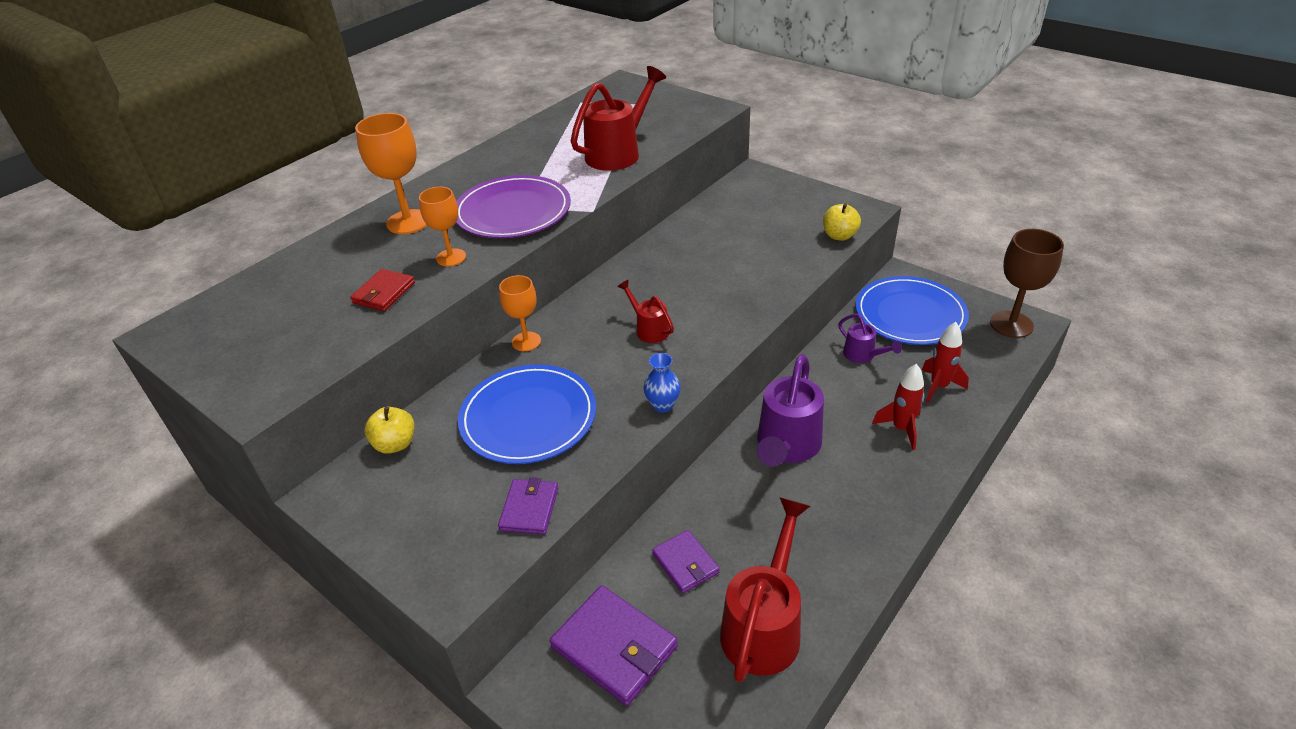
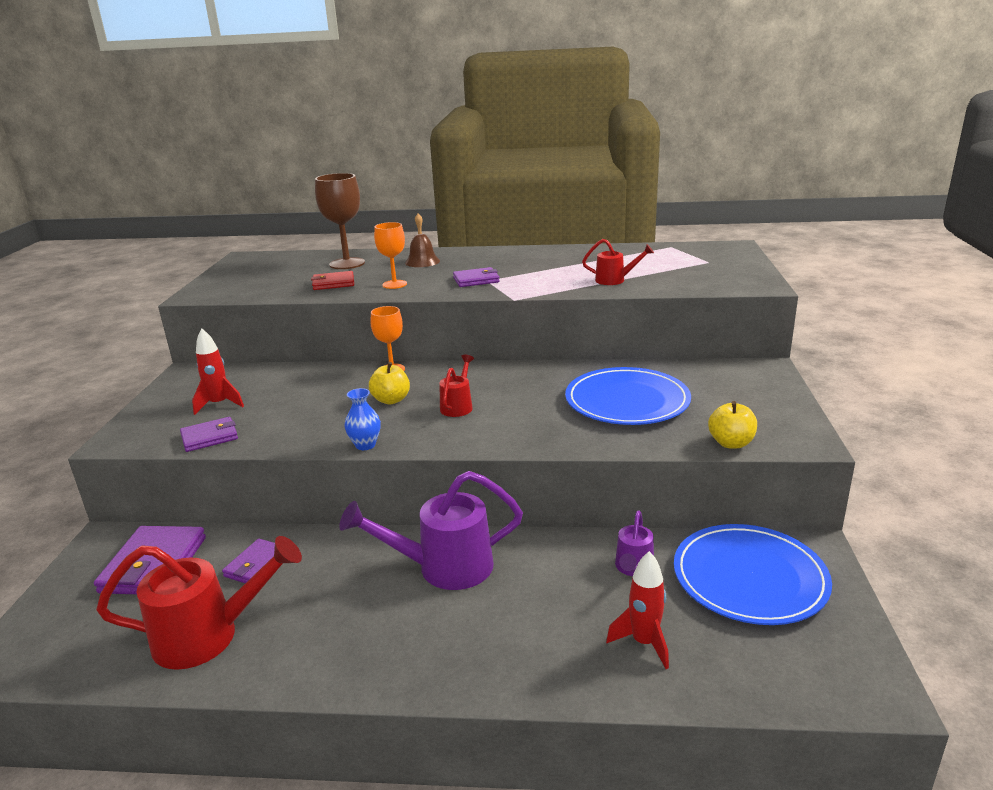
camera: 55 degrees right, 15 degrees down
orange goblet [355,113,427,234] -> brown bell [405,213,440,267]
yellow apple [365,407,414,454] -> yellow apple moved to [369,362,410,404]
purple plate [456,175,571,238] -> purple wallet [453,267,500,287]
blue plate [458,364,596,464] -> blue plate moved to [565,367,691,425]
red watering can [571,66,666,171] -> red watering can [582,239,654,285], size x0.53
red rocket [872,364,924,450] -> red rocket moved to [192,328,244,415]
brown goblet [990,229,1064,338] -> brown goblet moved to [315,173,365,269]

